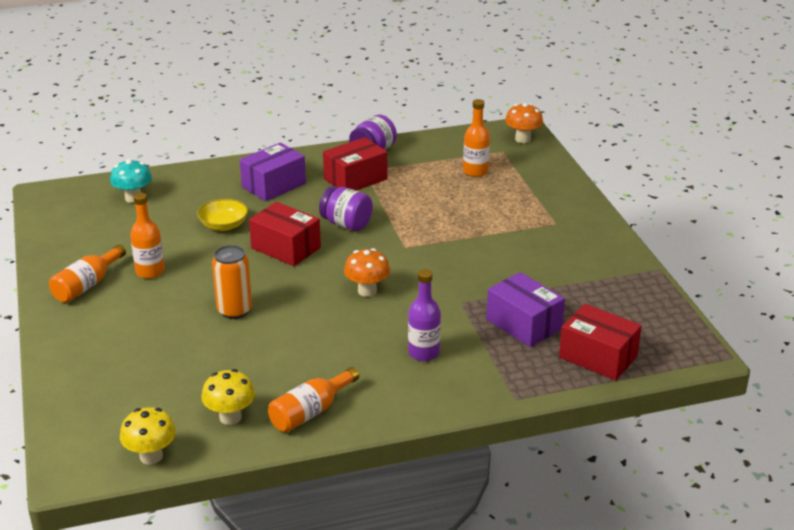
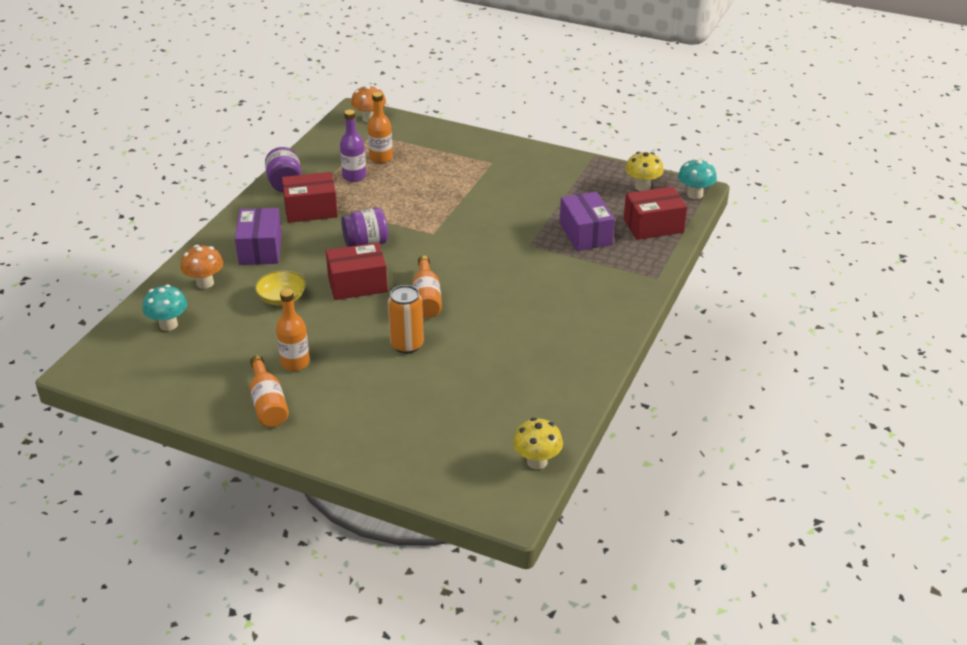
camera: 50 degrees left, 5 degrees up
yellow mushroom [202,369,255,425] -> yellow mushroom moved to [625,152,664,191]
orange bottle [268,367,359,432] -> orange bottle moved to [412,256,442,318]
red box [323,137,387,191] -> red box turned 75 degrees clockwise [282,172,338,223]
orange mushroom [344,248,390,297] -> orange mushroom moved to [180,245,223,289]
purple bottle [408,269,441,361] -> purple bottle moved to [340,110,366,182]
purple box [486,272,565,347] -> purple box turned 75 degrees clockwise [560,192,615,251]
none -> turquoise mushroom [678,158,717,199]

